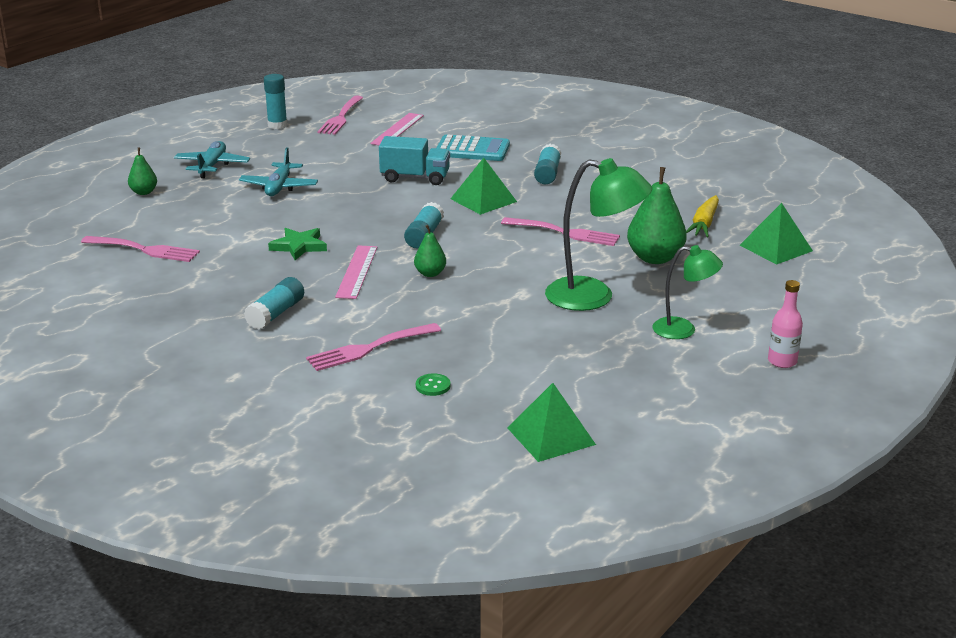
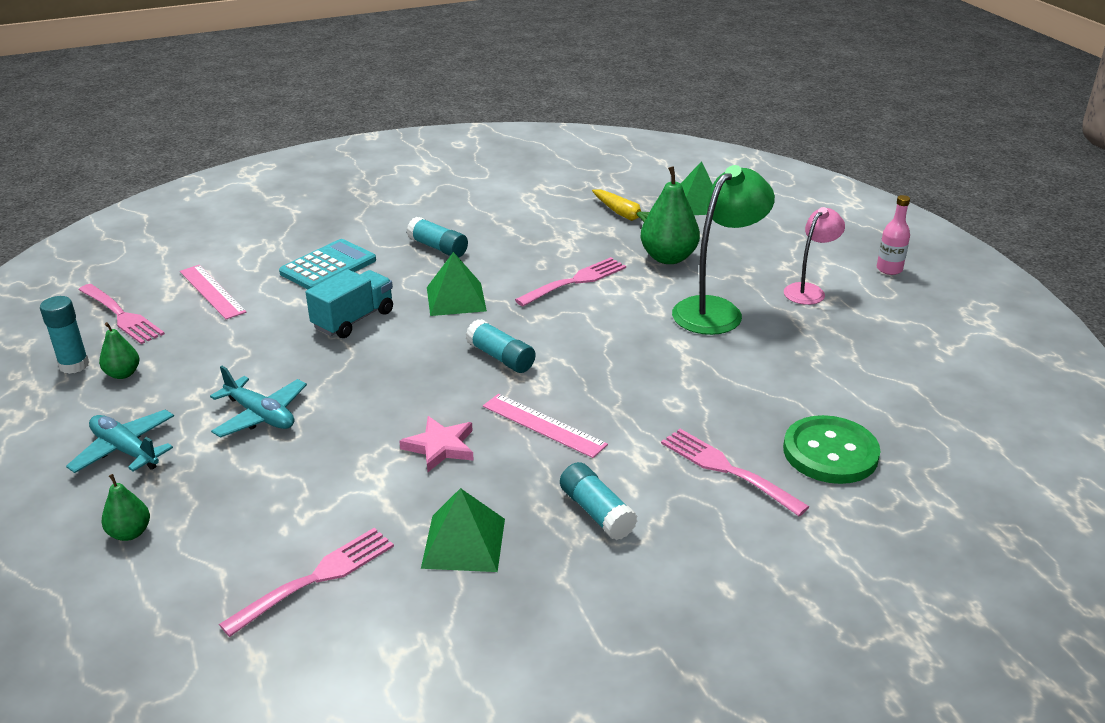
camera: 60 degrees left, 5 degrees up
green star [268,228,327,260] -> pink star [399,416,474,472]
pink fork [306,323,441,371] -> pink fork turned 135 degrees clockwise [661,429,809,516]
green pear [414,225,446,277] -> green pear moved to [99,322,139,379]
green button [416,373,450,396] -> green button [783,415,881,484], size x2.44
green pyramid [507,383,596,462] -> green pyramid moved to [421,488,505,572]
green lamp [652,245,723,339] -> pink lamp [784,207,845,305]

